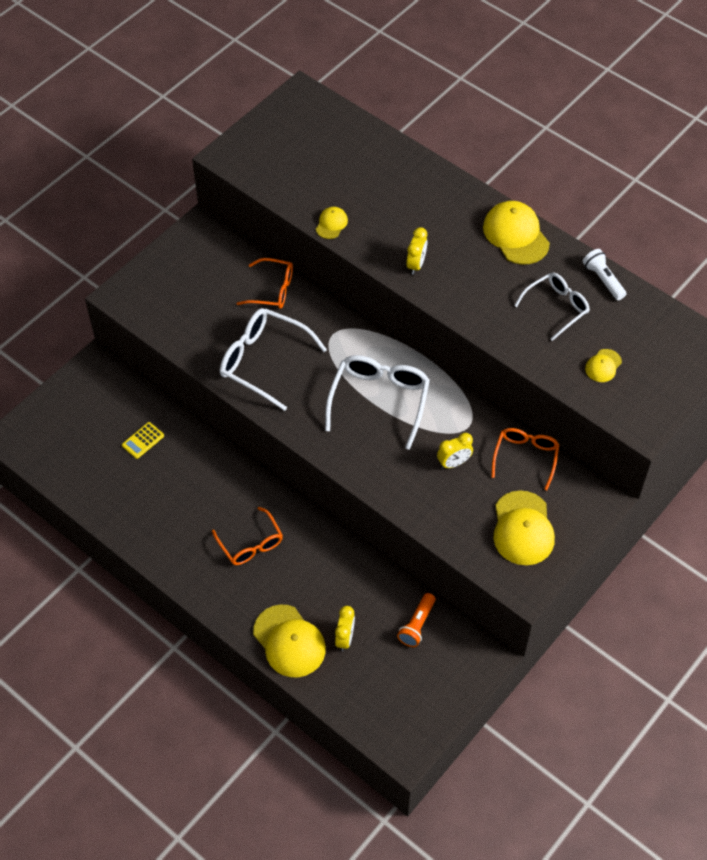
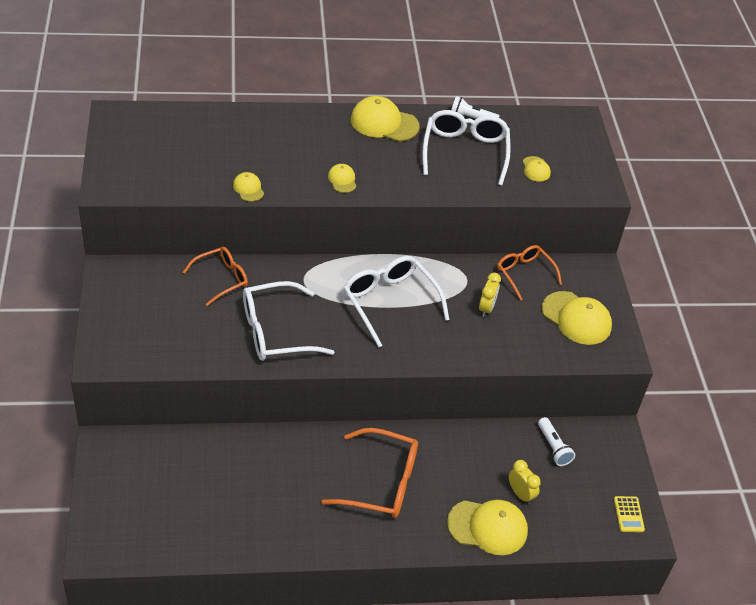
camera: 50 degrees left, 10 degrees down
yellow calculator [122,422,164,459] -> yellow calculator moved to [614,496,645,532]
orange glasses [212,507,283,565] -> orange glasses [321,428,418,518], size x1.56
orange flashlight [397,593,436,647] -> white flashlight [538,417,575,466]
yellow clock [406,227,427,275] -> yellow cap [328,164,356,193]
white glasses [514,272,590,341] -> white glasses [422,110,511,186], size x1.56

